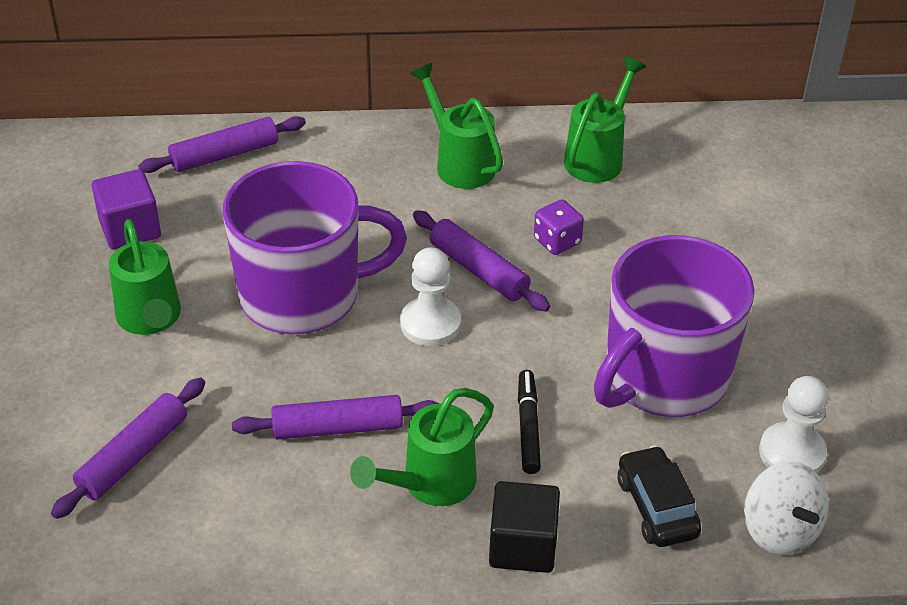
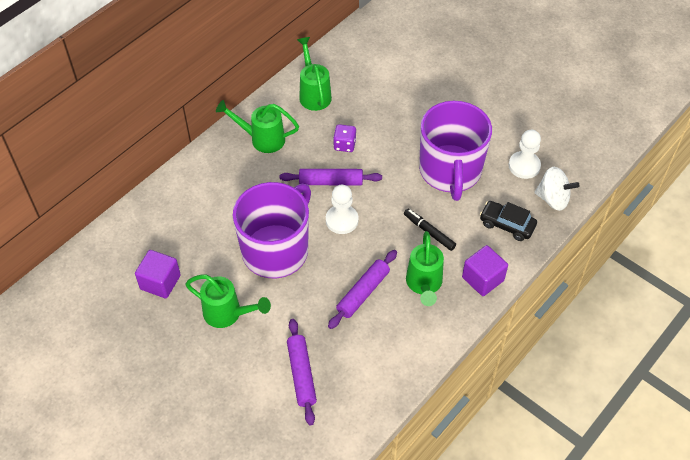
camera: 45 degrees left, 10 degrees up
purple rolling pin [138,116,306,173] -> none
black cube [489,481,560,573] -> purple cube [462,245,508,296]

